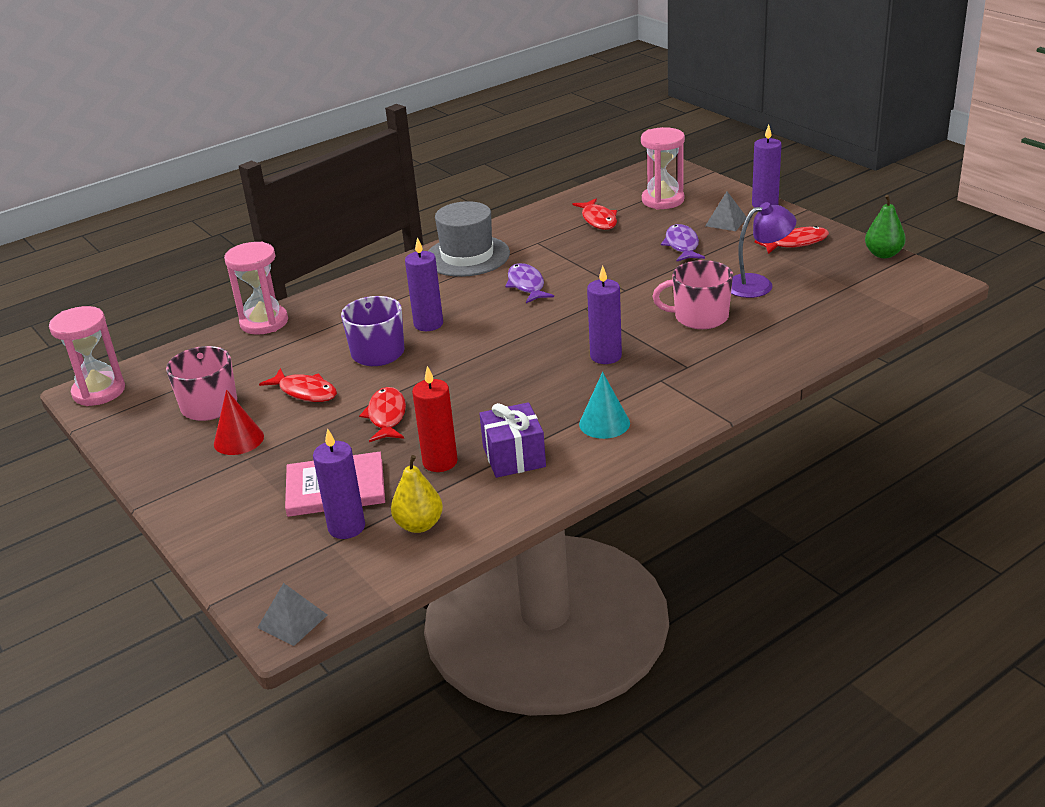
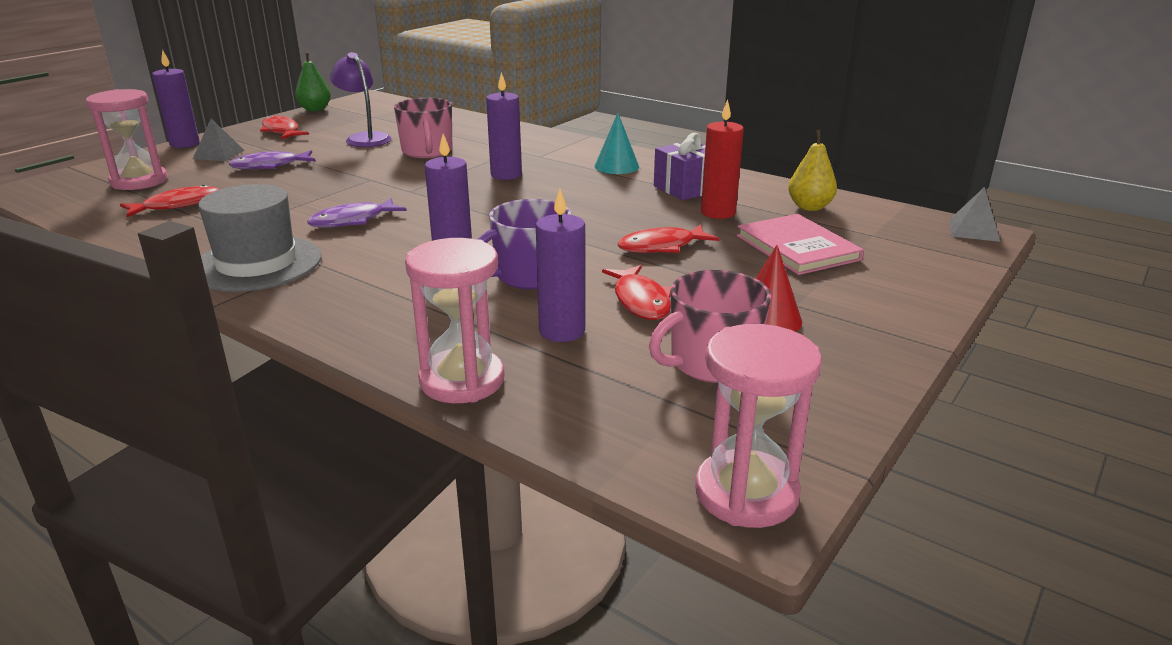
camera: 110 degrees left, 5 degrees down
red fish [259,368,337,402] -> red fish turned 150 degrees clockwise [602,265,671,320]
purple candle [313,428,365,539] -> purple candle moved to [536,189,585,342]

